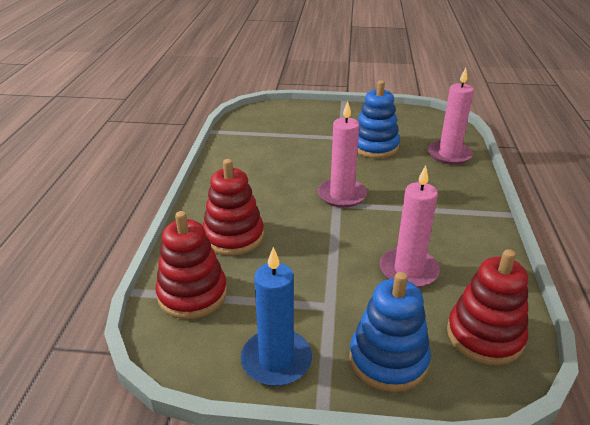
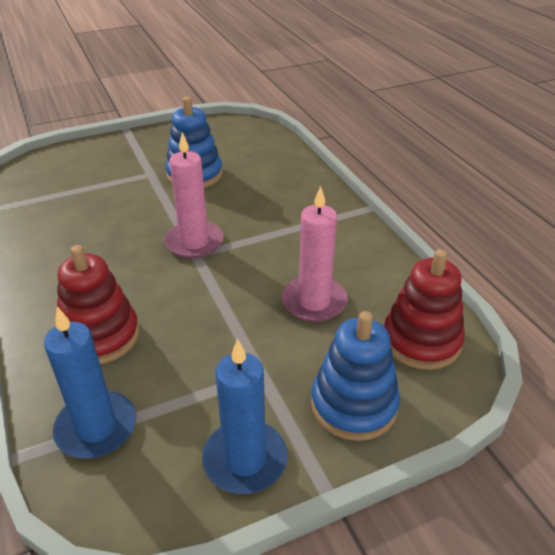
camera: 30 degrees left, 5 degrees up
red stacking toy [155,211,227,319] -> blue candle [44,307,136,459]
pink candle [428,68,474,165] -> none

